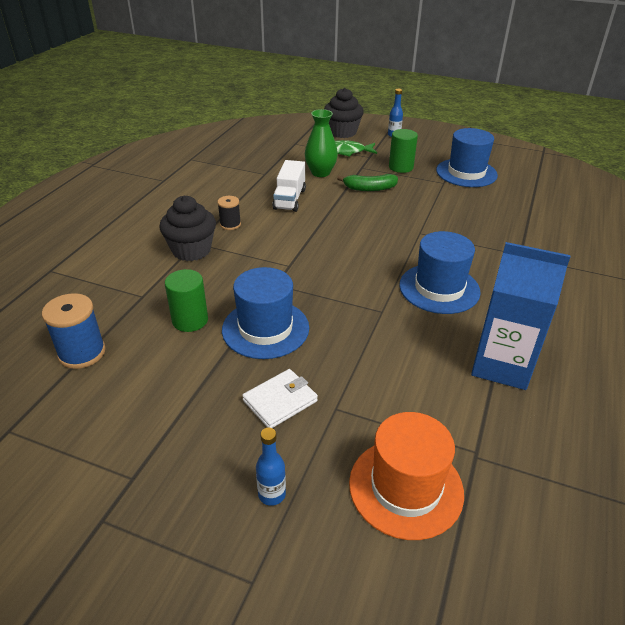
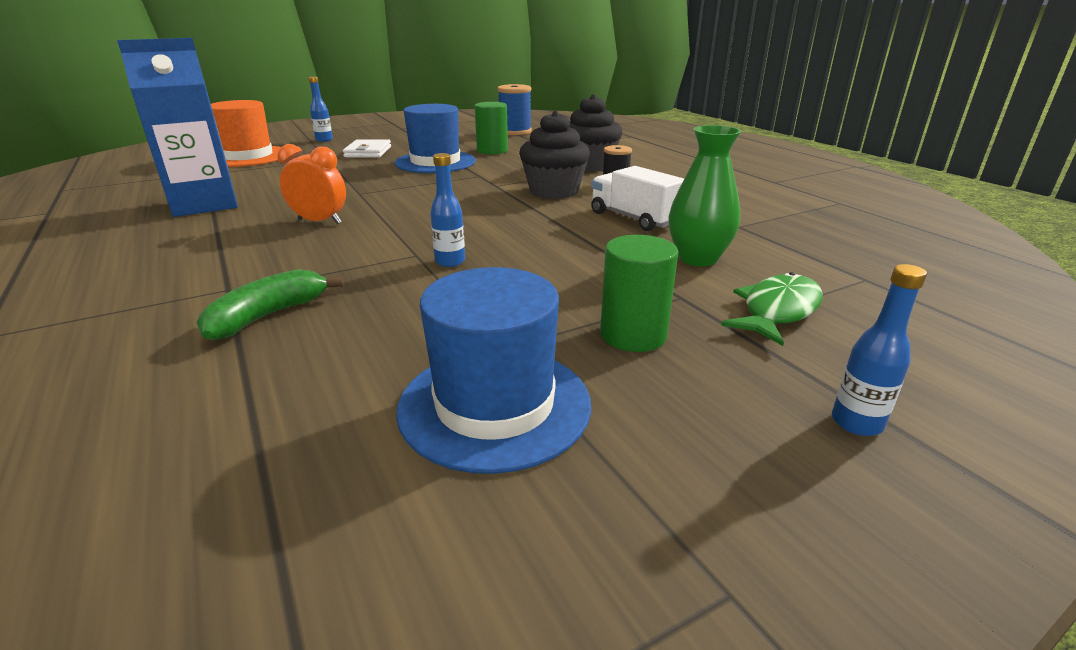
camera: 130 degrees right, 10 degrees down
black cupcake [324,88,364,138] -> black cupcake moved to [519,111,590,199]
green banana [337,174,398,191] -> green banana moved to [196,269,343,341]
blue hat [399,231,481,314] -> orange clock [277,144,346,224]
none -> blue bottle [430,153,465,267]

